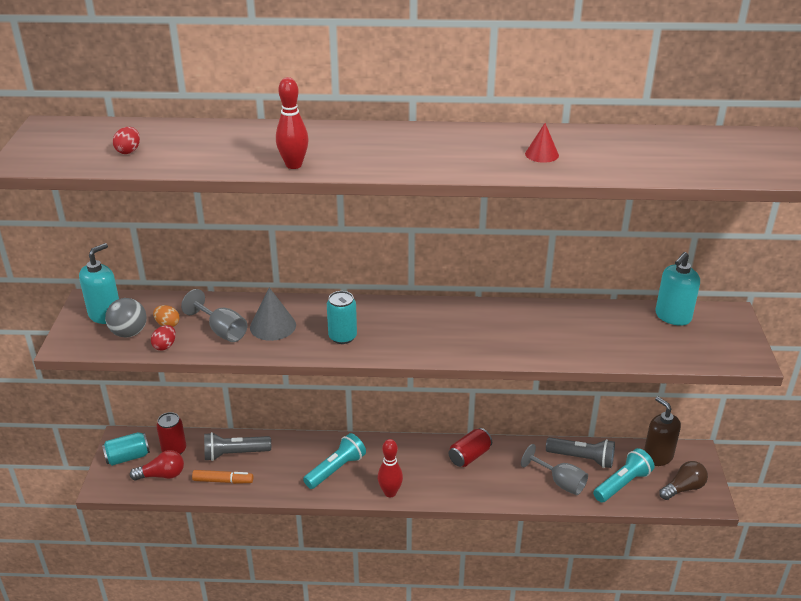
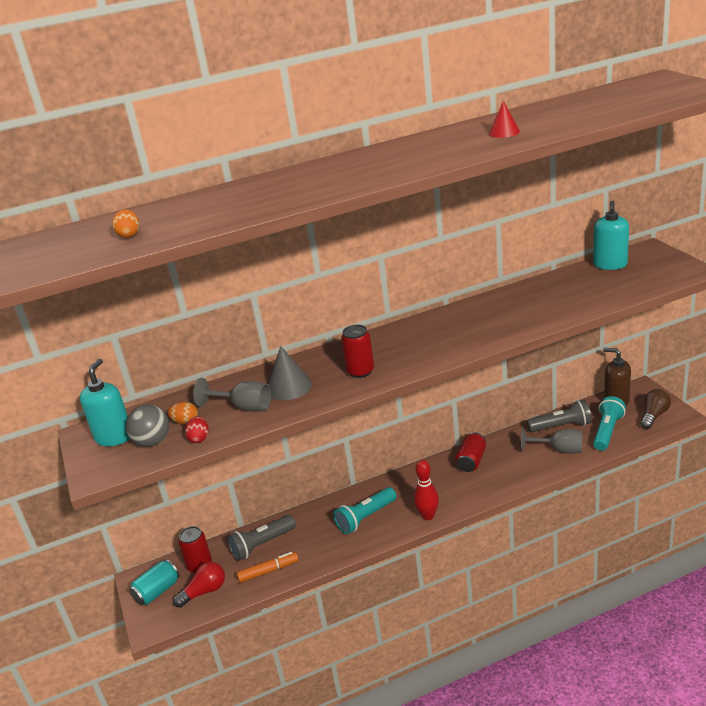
camera: 20 degrees left, 5 degrees down
red egg [113,127,140,154] -> orange egg [112,210,139,238]
red bowling pin [276,77,309,169] -> none
turquoise flashlight [303,433,366,489] -> turquoise flashlight turned 150 degrees counterclockwise [334,487,397,534]
turquoise can [327,291,357,344] -> red can [341,325,374,378]

